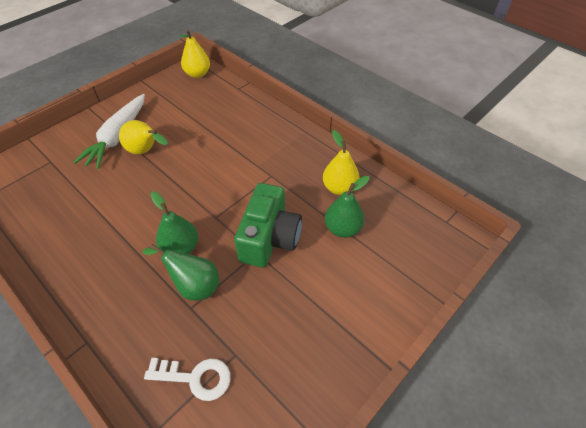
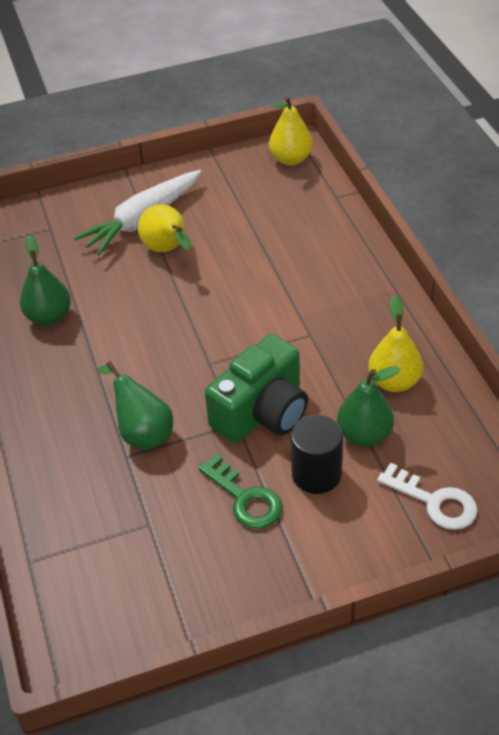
camera: 30 degrees right, 5 degrees down
white key [144,358,231,401] -> white key moved to [377,463,477,530]
green pear [151,191,198,254] -> green pear moved to [20,234,71,325]
none -> green key [198,454,283,529]
none -> black cylinder [291,415,343,494]

